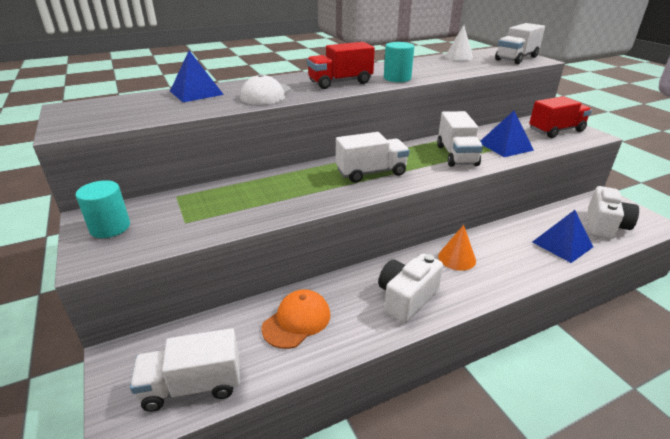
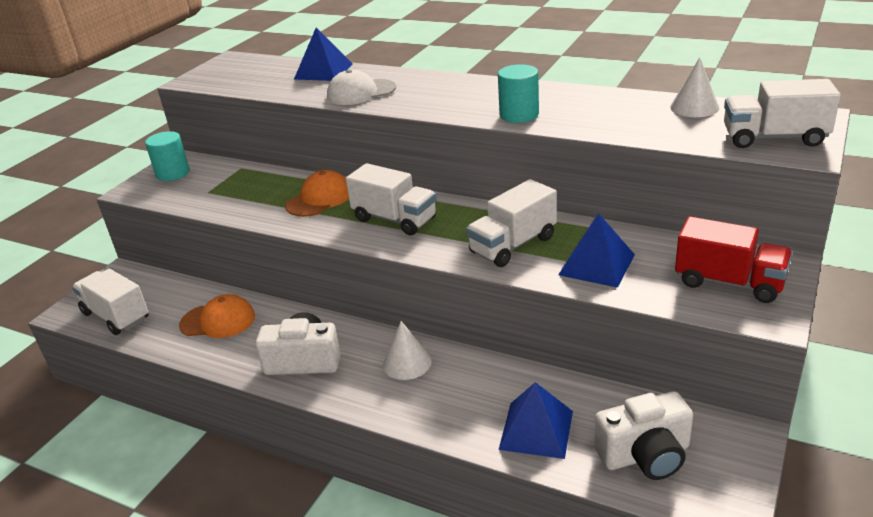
camera: 55 degrees right, 0 degrees up
red truck [307,42,375,89] -> none
orange cone [438,225,476,271] -> white cone [383,321,432,380]
none -> orange cap [285,170,349,217]

